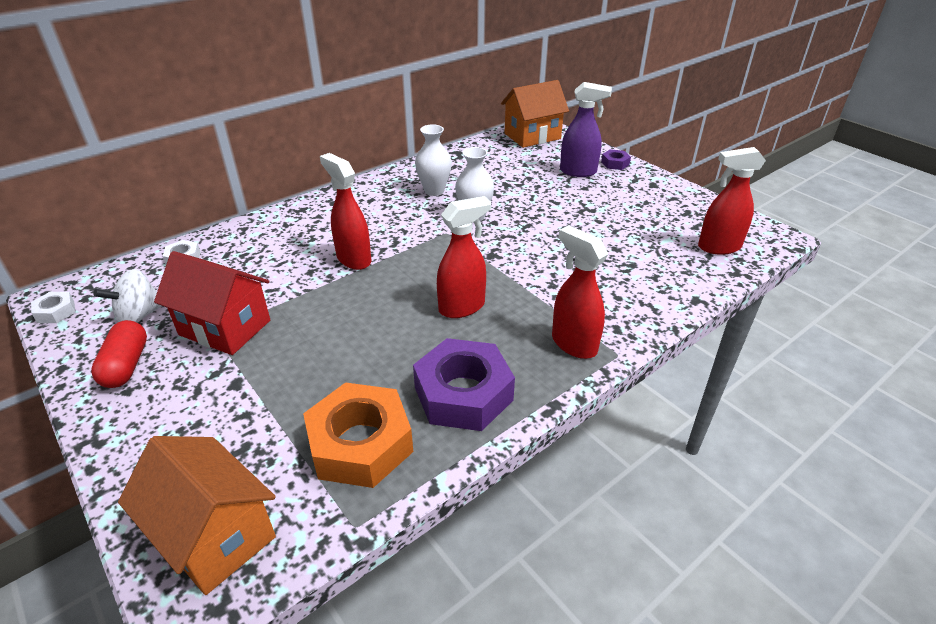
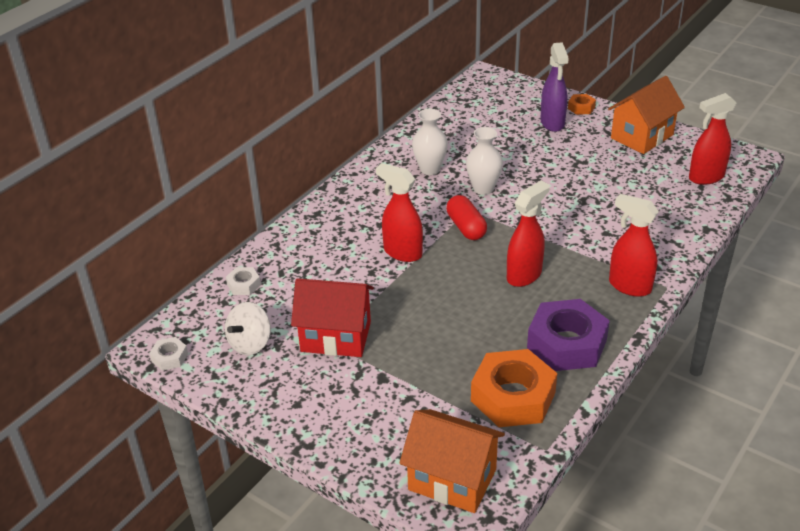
camera: 15 degrees left, 0 degrees up
red capsule [91,320,147,388] -> red capsule moved to [446,195,487,240]
orange house [501,80,569,148] -> orange house moved to [608,76,685,154]
purple spray bottle [560,82,612,177] -> purple spray bottle turned 90 degrees clockwise [540,42,569,132]
purple nut [601,149,631,170] -> orange nut [568,94,596,115]

